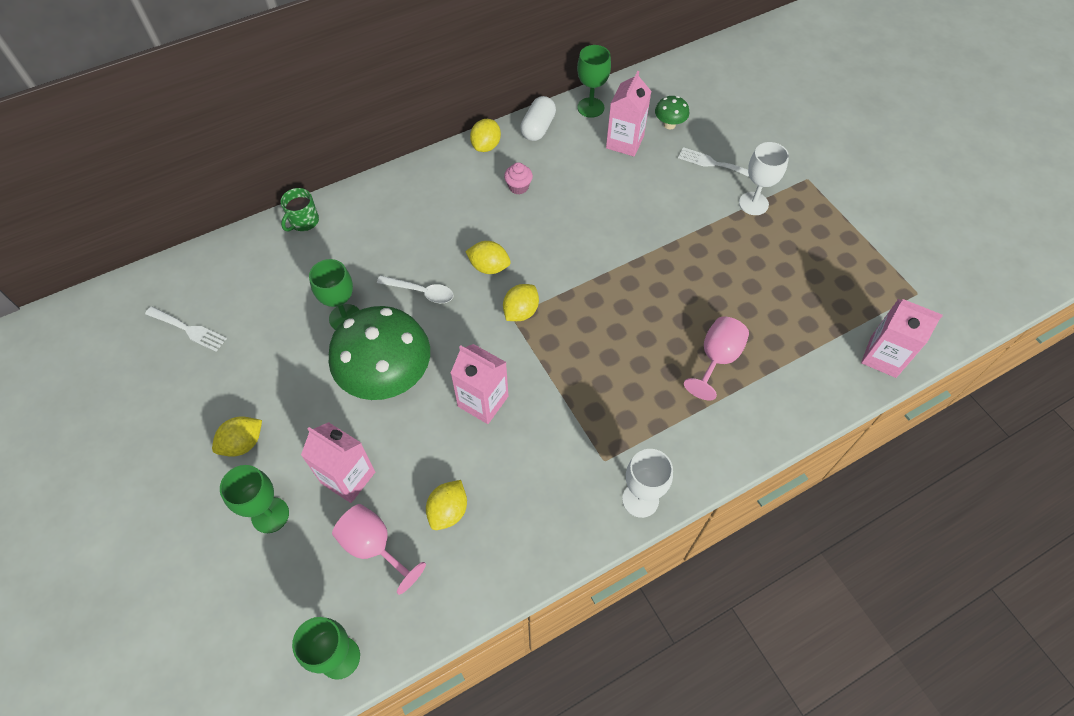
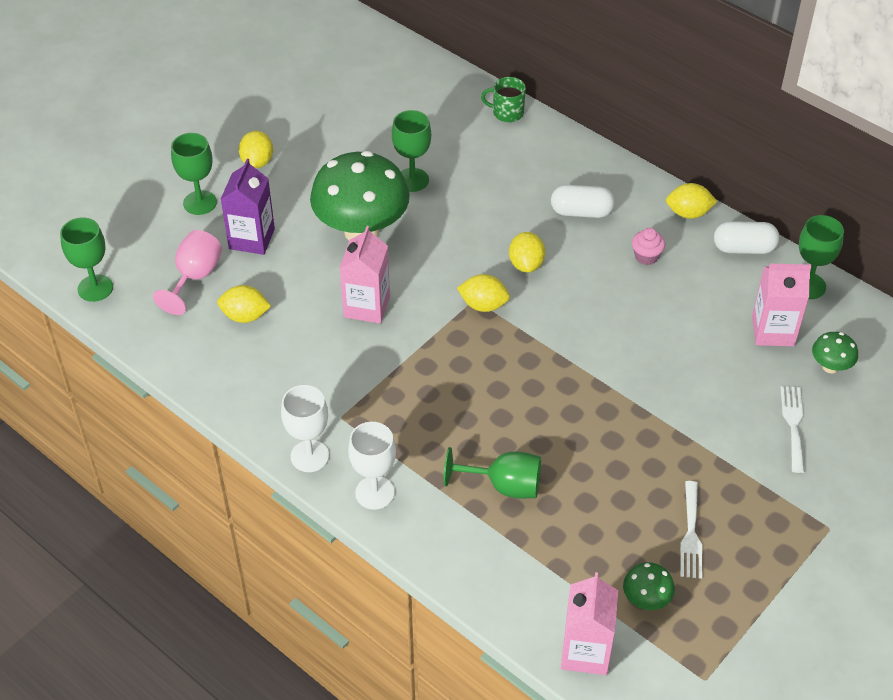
camera: 70 degrees right, 10 degrees down
white fork [145,306,227,352] -> white fork moved to [680,481,702,579]
yellow lemon [212,416,262,457] -> yellow lemon turned 60 degrees clockwise [239,131,273,168]
pink carton [301,422,375,503] -> purple carton [221,159,275,255]
white spoon [377,276,454,303] -> none
pink goblet [684,316,749,401] -> green goblet [444,447,541,499]
white goblet [739,142,789,215] -> white goblet moved to [348,422,396,510]
none -> white capsule [551,185,615,218]
none -> green mushroom [623,562,675,610]

